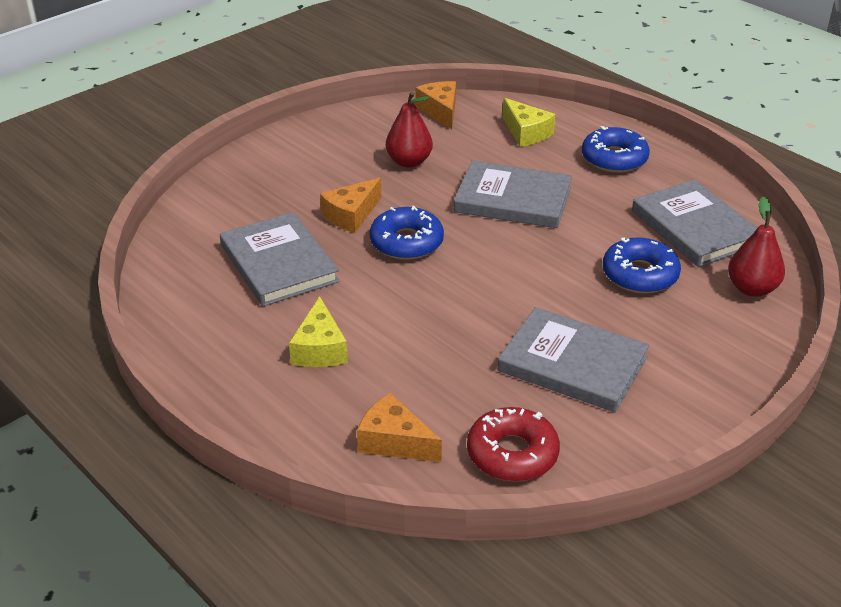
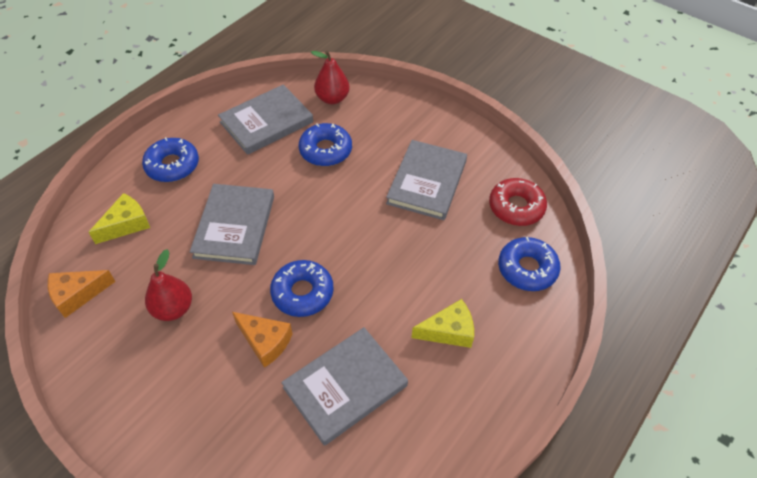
camera: 100 degrees left, 15 degrees up
orange cheese [357,393,442,462] -> blue donut [498,237,560,291]

